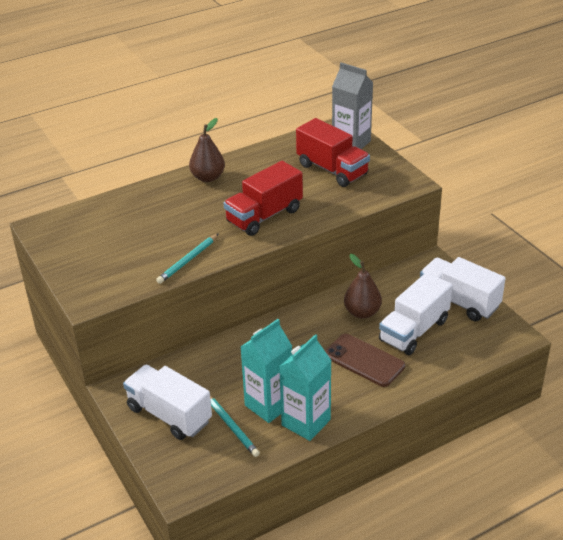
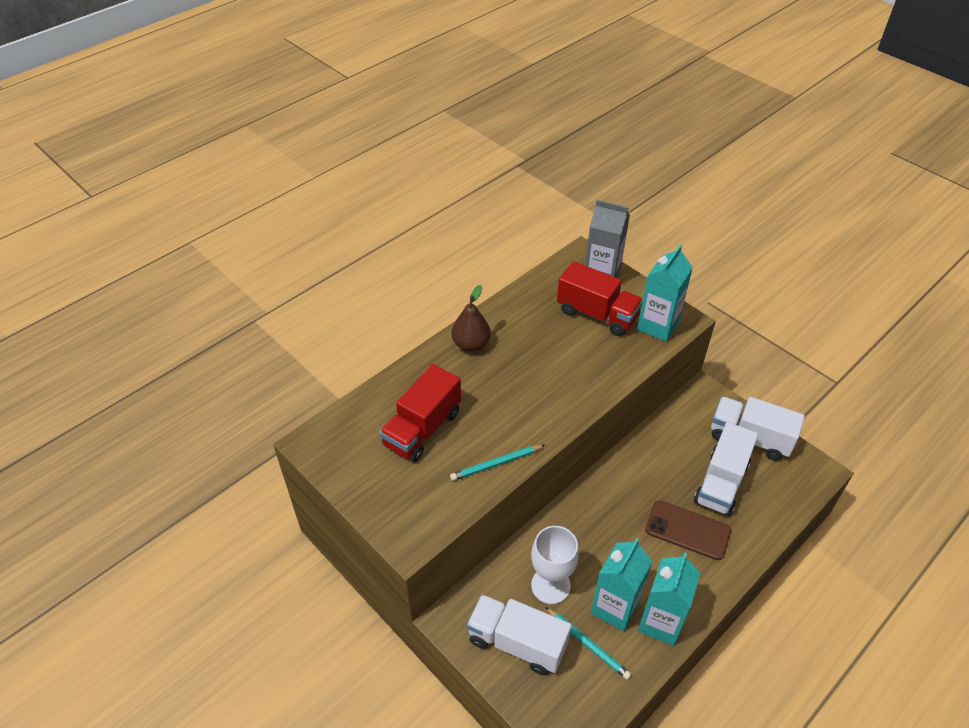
camera: 15 degrees left, 10 degrees up
turquoise pencil [156,234,219,284] -> turquoise pencil turned 45 degrees clockwise [450,445,545,481]
red truck [224,161,303,236] -> red truck moved to [380,364,461,462]
brown pear [344,254,382,319] -> none
none -> white goblet [531,526,579,604]
none -> turquoise carton [637,245,693,342]

